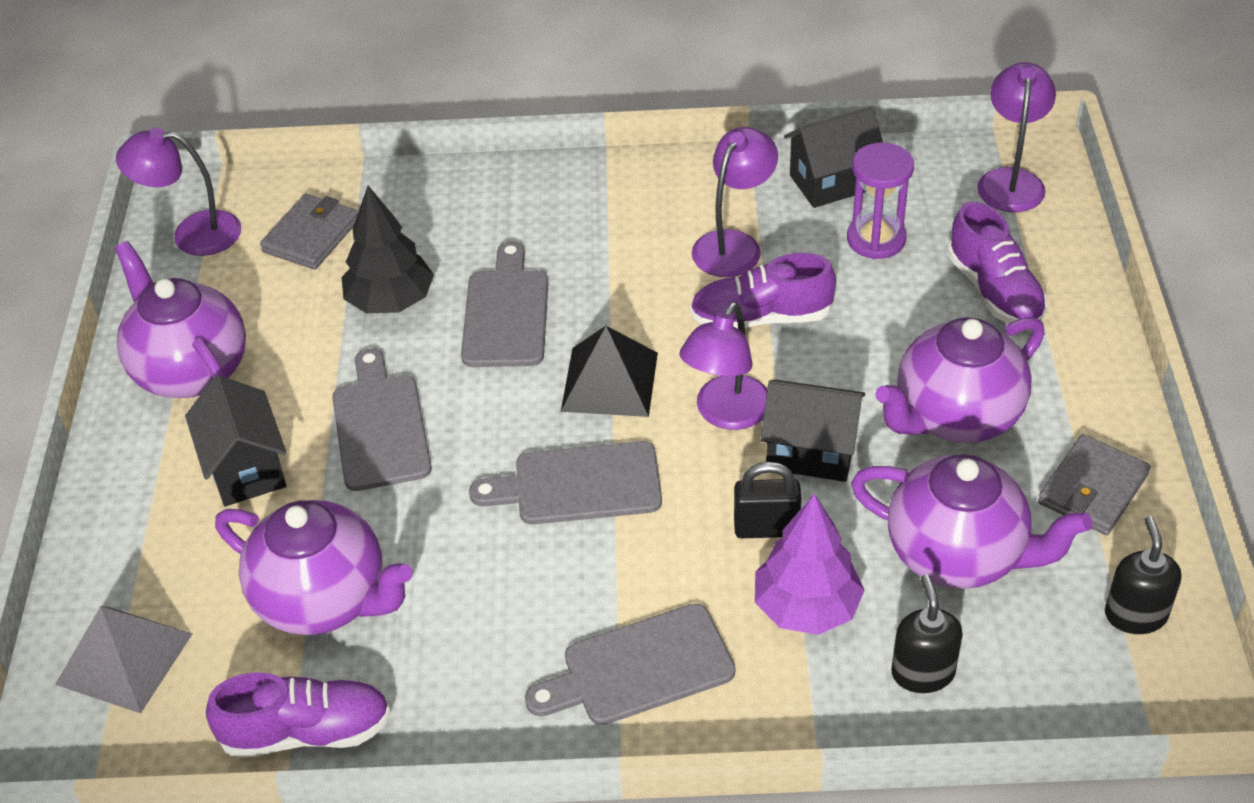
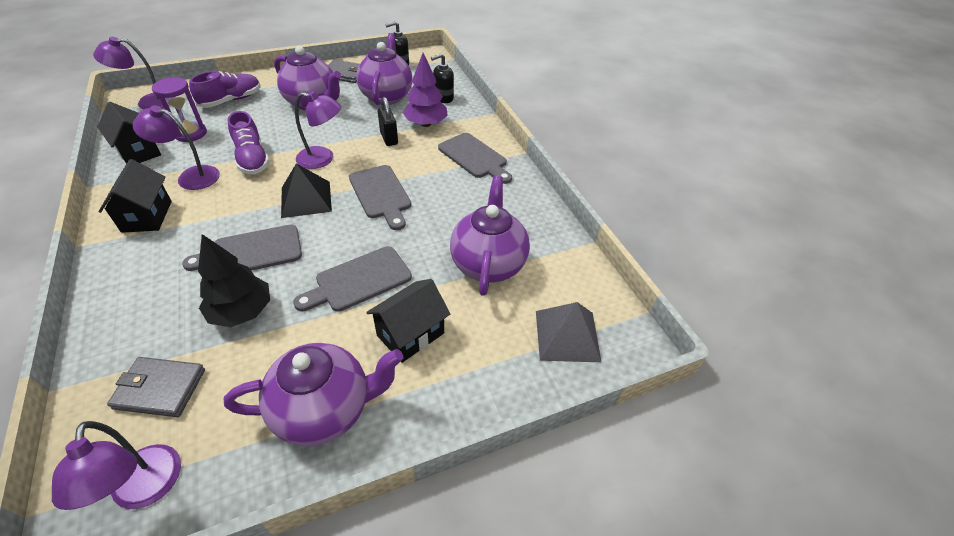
camera: 115 degrees left, 0 degrees up
purple teapot [115,241,246,398] -> purple teapot turned 135 degrees counterclockwise [224,343,403,446]
purple shoe [206,672,391,758] -> none
black house [760,380,865,482] -> black house moved to [99,159,172,233]

